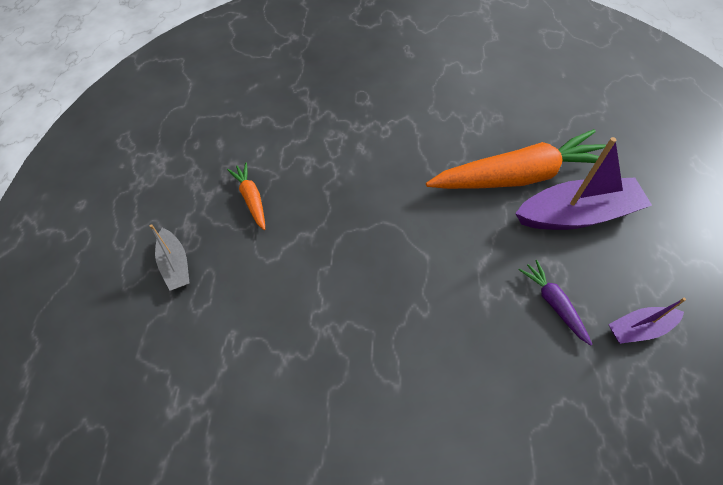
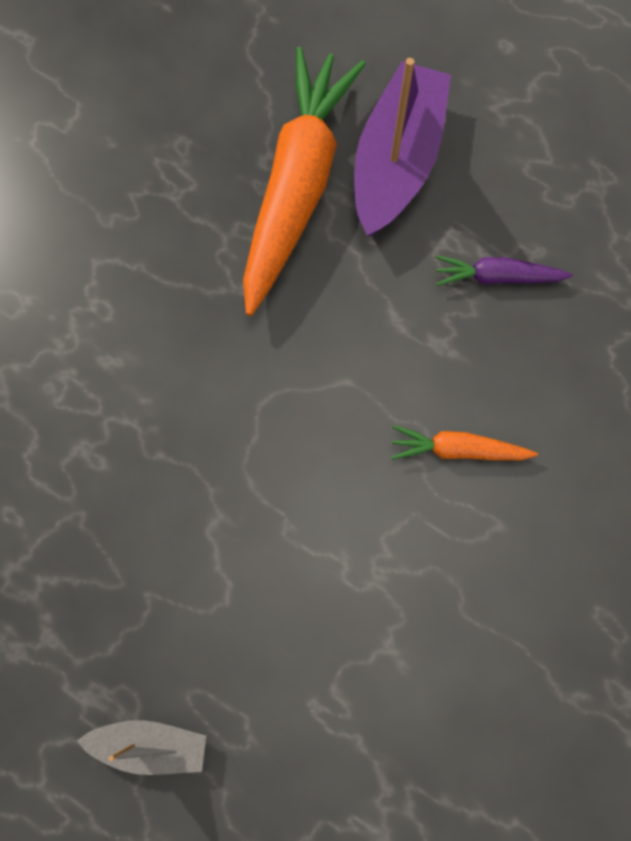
camera: 60 degrees left, 15 degrees up
orange carrot [227,162,265,230] -> orange carrot moved to [391,425,538,460]
purple boat [608,298,686,344] -> none

